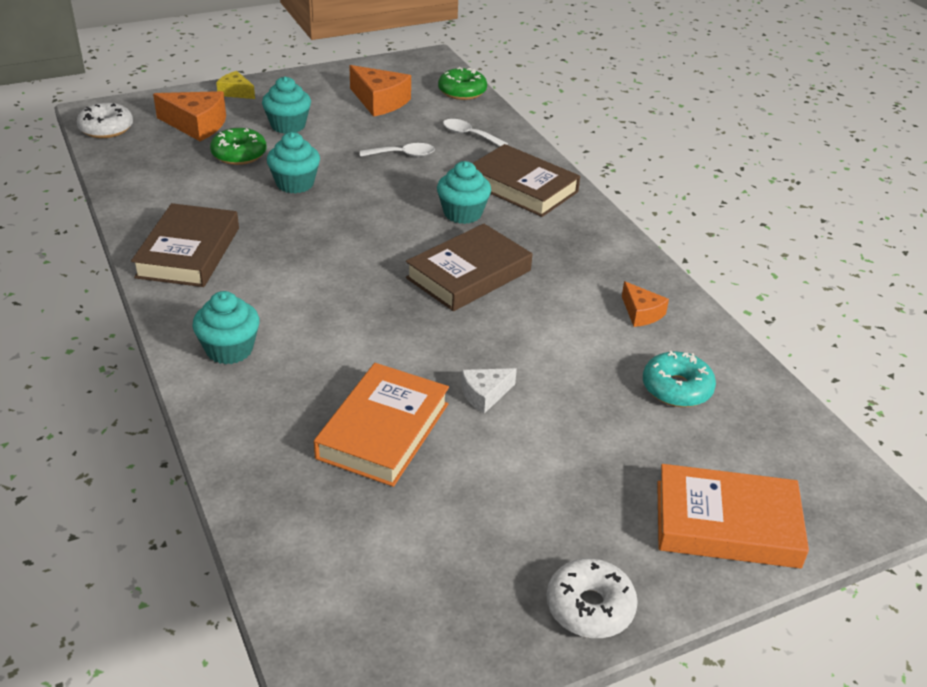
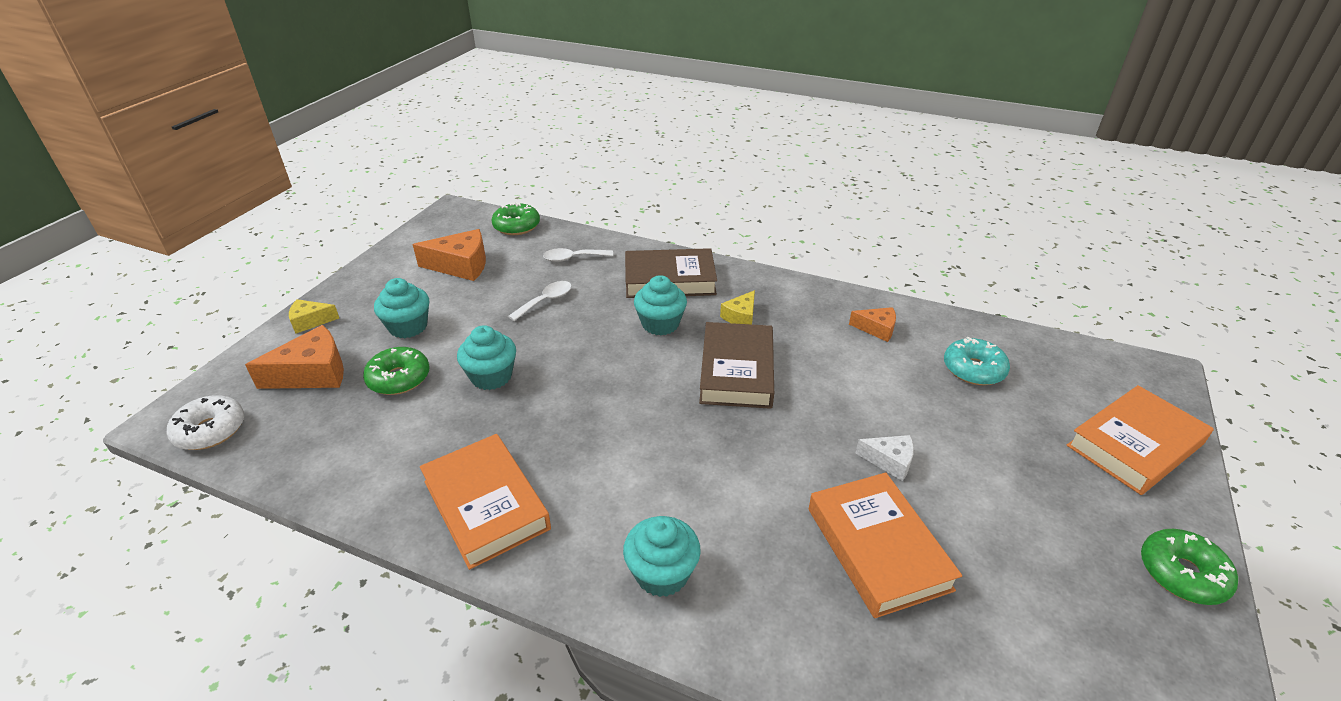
camera: 40 degrees left, 0 degrees up
brown book [131,203,239,287] -> orange book [420,434,551,570]
white cheese [461,368,517,414] -> white cheese turned 90 degrees counterclockwise [856,435,914,481]
white donut [547,558,638,638] -> green donut [1141,529,1238,605]
none -> yellow cheese [720,290,755,325]

